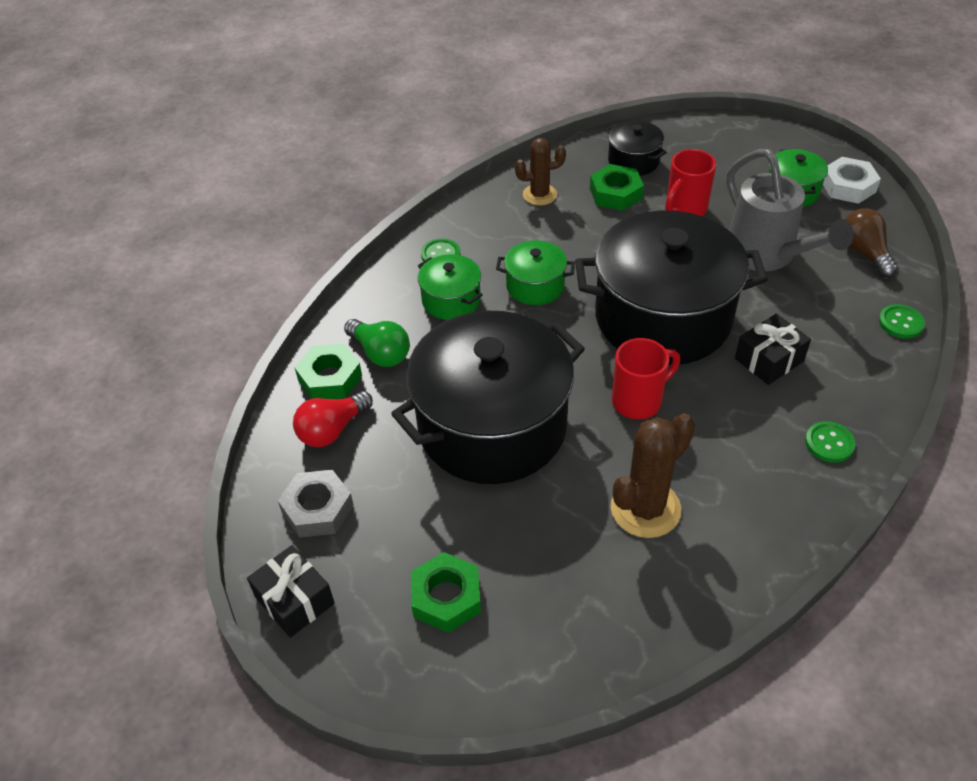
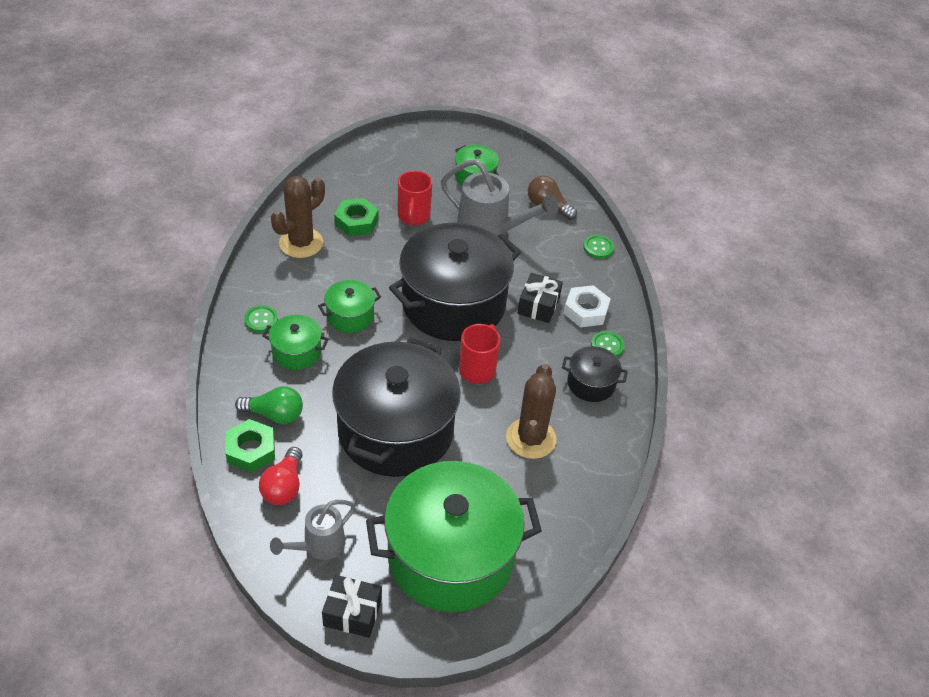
camera: 40 degrees left, 0 degrees up
grey nut [278,470,354,538] -> grey watering can [270,500,356,560]
green nut [411,552,481,633] -> green pot [366,461,542,612]
brown cactus [515,138,566,205] -> brown cactus [271,176,325,258], size x1.52
black pot [606,120,667,176] -> black pot moved to [562,346,628,402]
white nut [823,157,881,204] -> white nut moved to [564,285,611,327]

